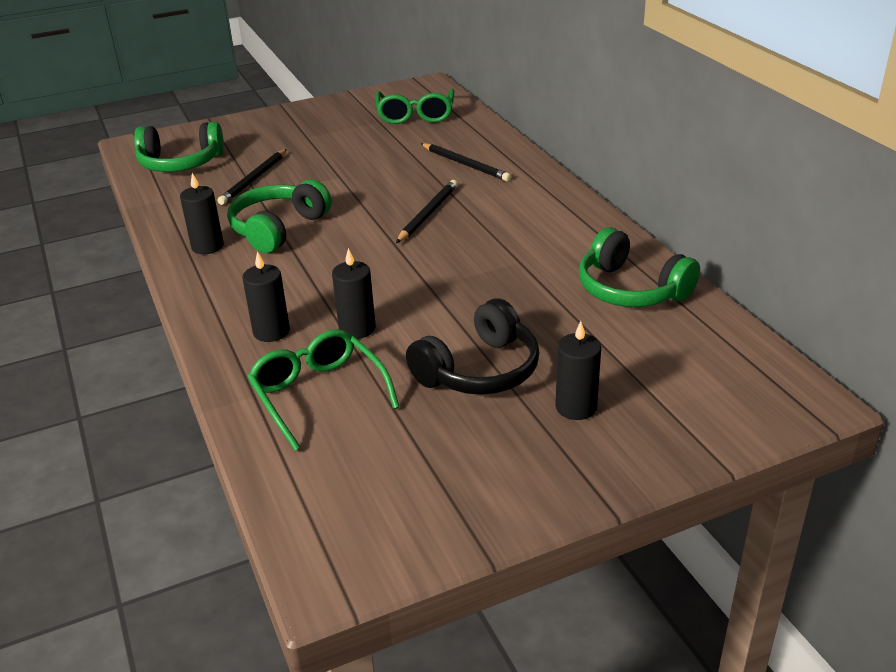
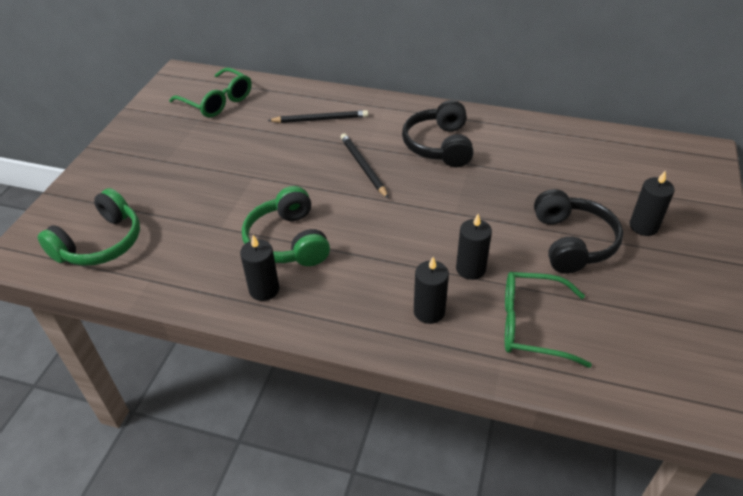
camera: 50 degrees left, 10 degrees up
black pencil [217,149,287,205] -> none
green headphones [579,227,700,307] -> none
none -> black headphones [402,100,474,167]

